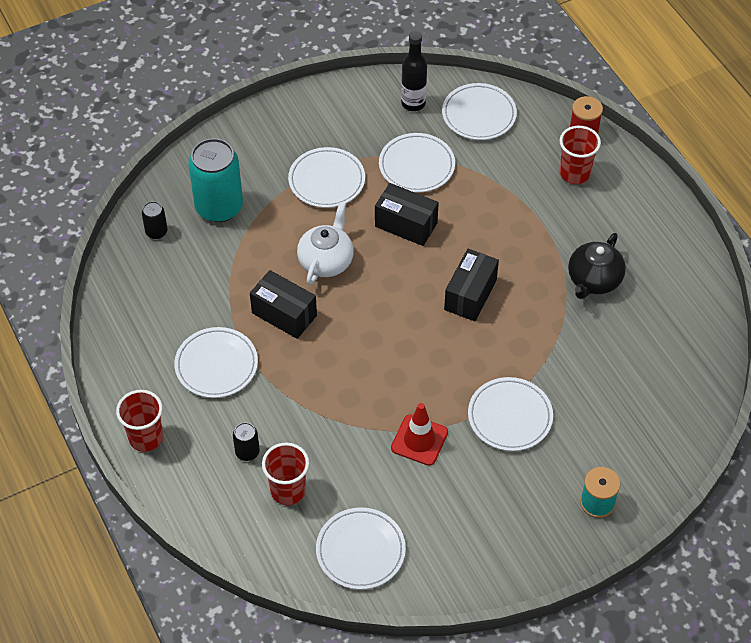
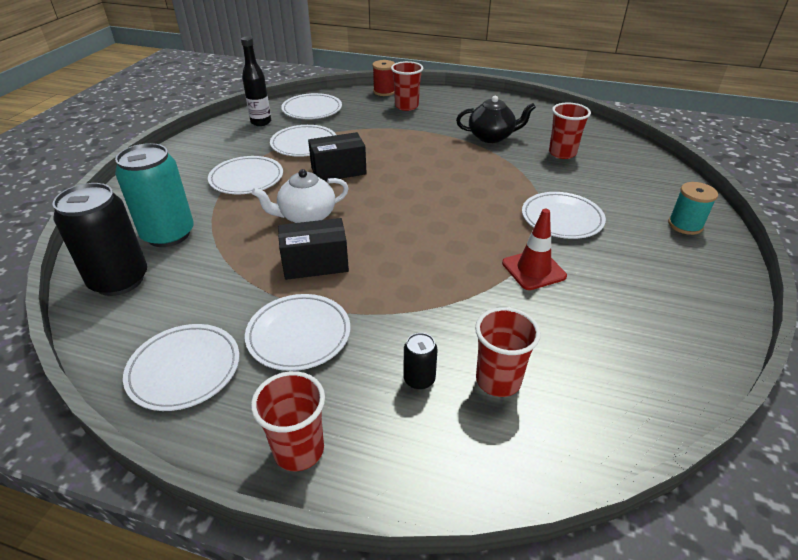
camera: 45 degrees left, 15 degrees down
black can [142,201,167,239] -> black can [53,183,147,296], size x2.19
white teapot [297,202,354,285] -> white teapot turned 90 degrees counterclockwise [252,169,349,223]
white plate [316,507,406,590] -> white plate moved to [123,324,239,411]
black box [444,249,499,321] -> none
black teapot [568,233,626,299] -> black teapot turned 75 degrees counterclockwise [456,96,536,143]
none -> red cup [549,102,591,159]

